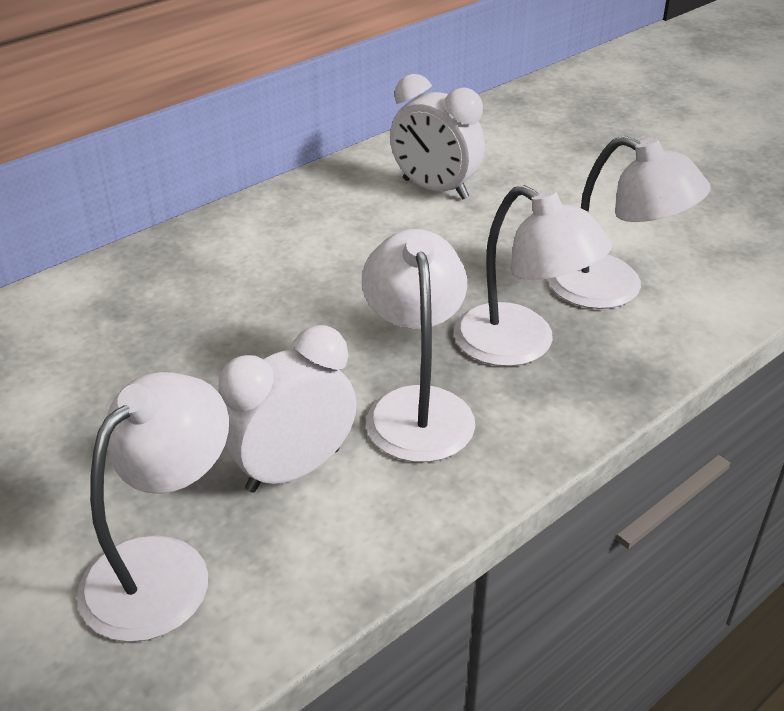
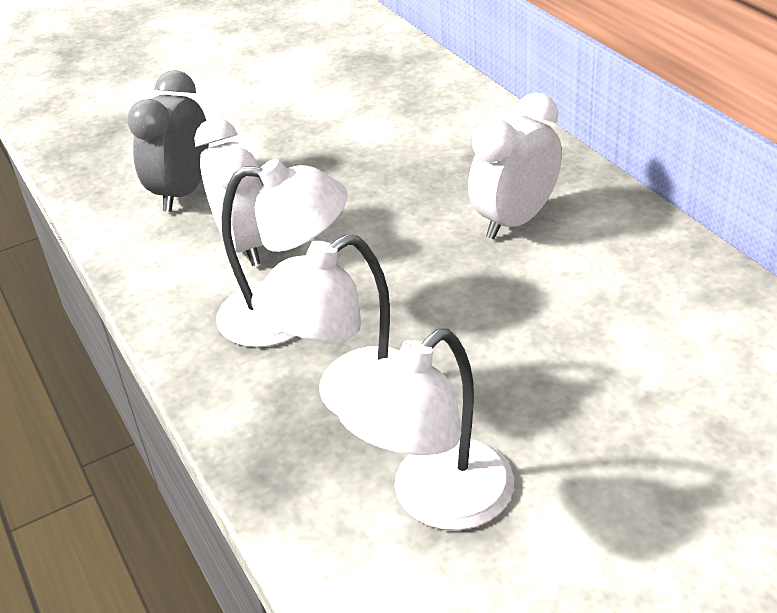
camera: 105 degrees right, 0 degrees up
white lamp [77,372,229,642] -> grey clock [127,70,209,212]
white clock [390,74,485,199] -> white clock moved to [468,92,562,239]

